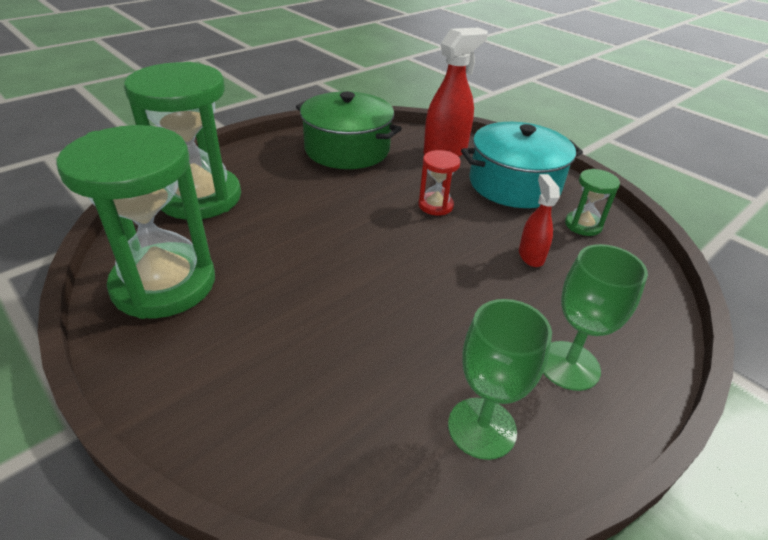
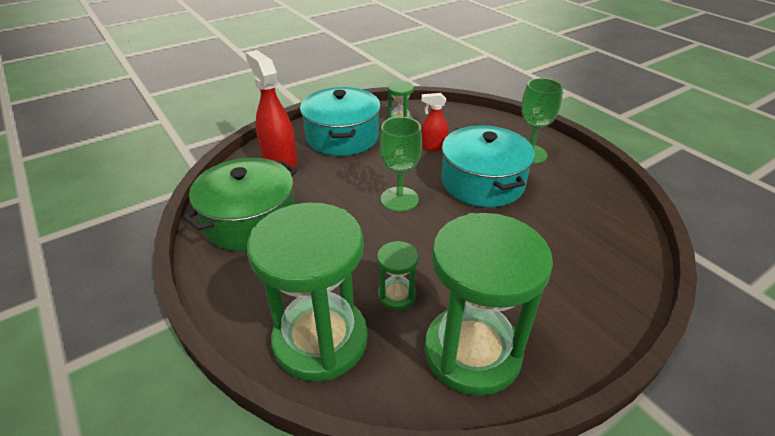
camera: 80 degrees left, 0 degrees up
red hourglass [418,150,461,215] -> none
green goblet [448,299,552,460] -> green goblet moved to [379,117,422,212]
none -> green hourglass [377,241,419,310]
none -> turquoise pot [441,125,535,207]

